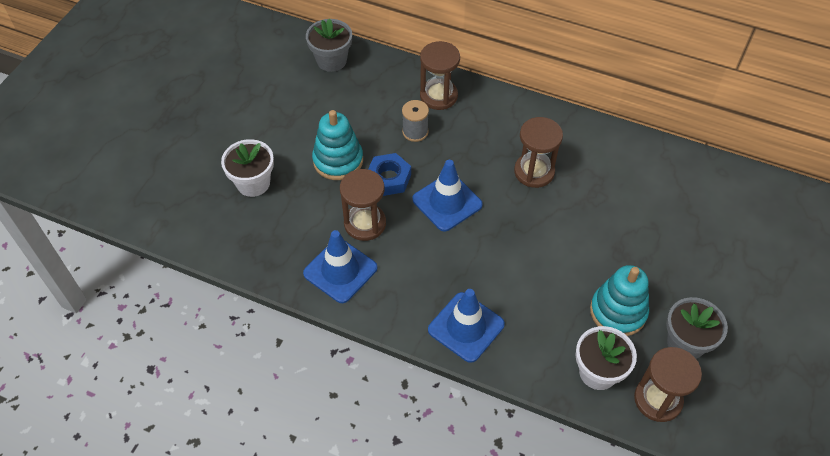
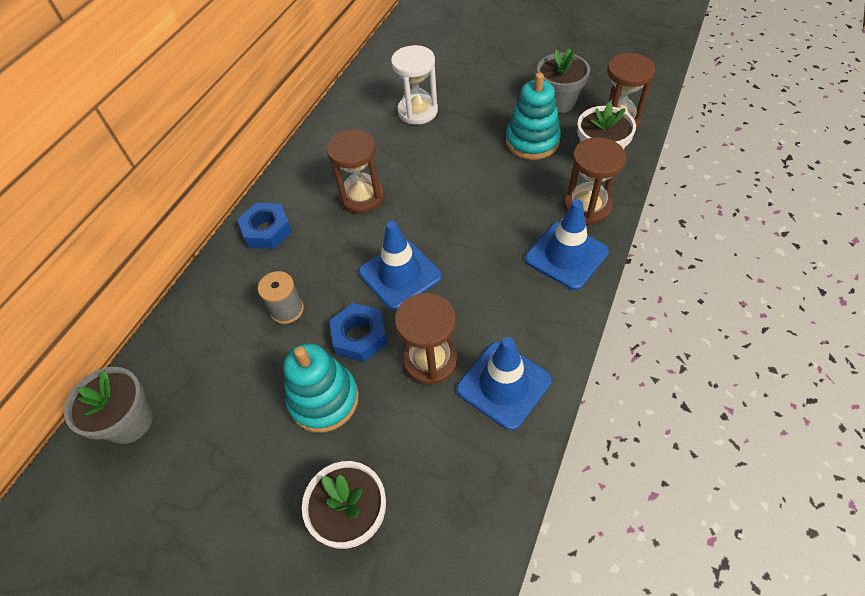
camera: 85 degrees left, 0 degrees up
brown hourglass [420,41,460,110] -> brown hourglass moved to [564,137,626,225]
none -> blue nut [237,203,292,249]
none -> white hourglass [391,45,438,125]

